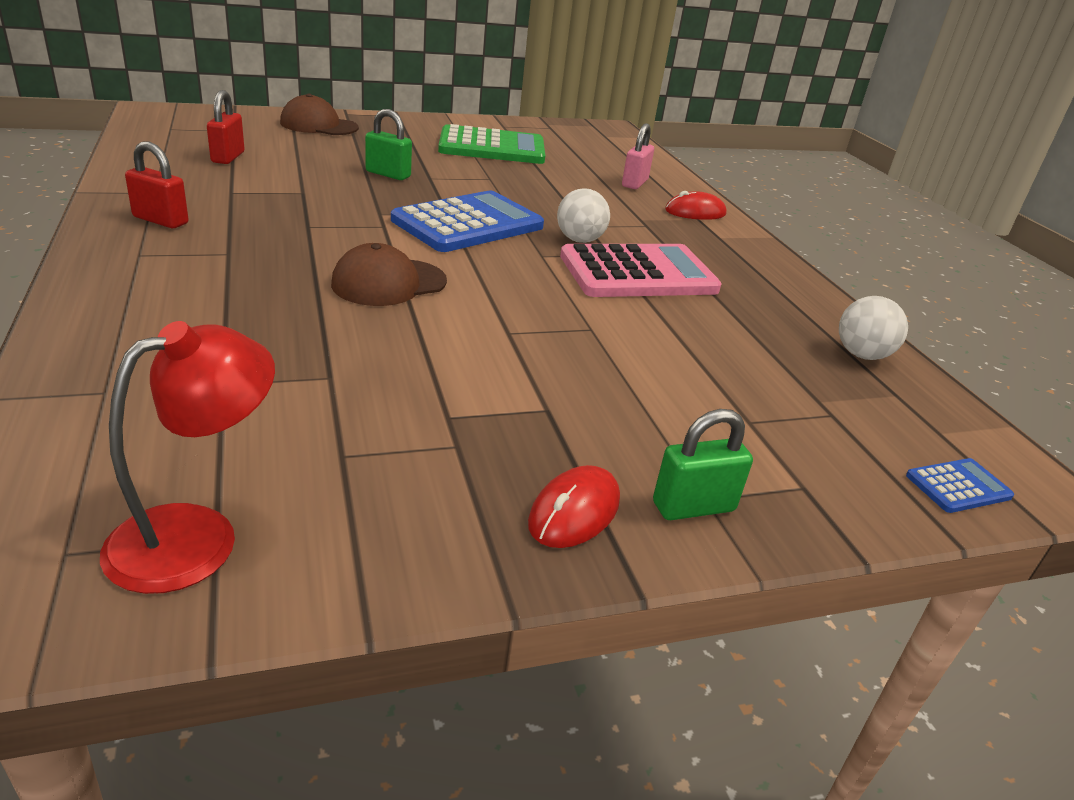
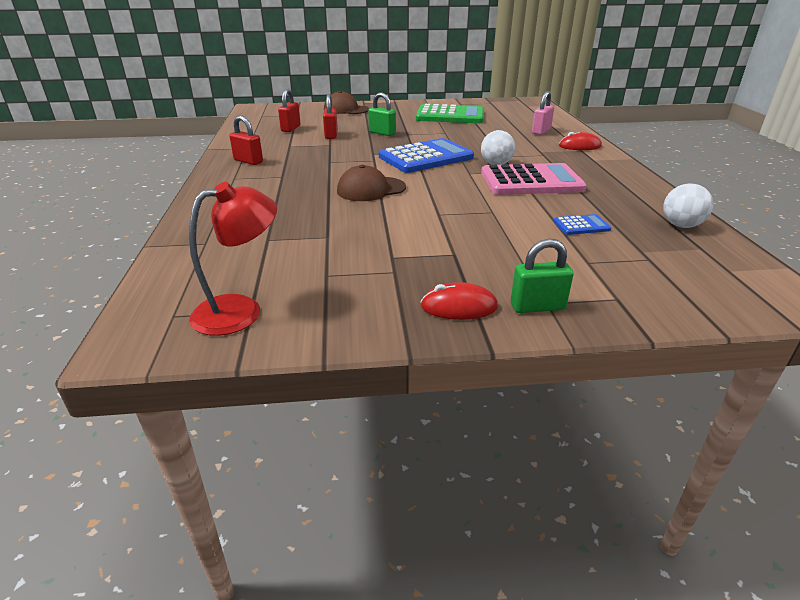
camera: 15 degrees right, 0 degrees up
red mouse [528,465,620,548] -> red mouse turned 45 degrees clockwise [421,282,498,320]
blue calculator [906,458,1014,513] -> blue calculator moved to [553,214,611,235]
none -> red padlock [323,94,338,139]

